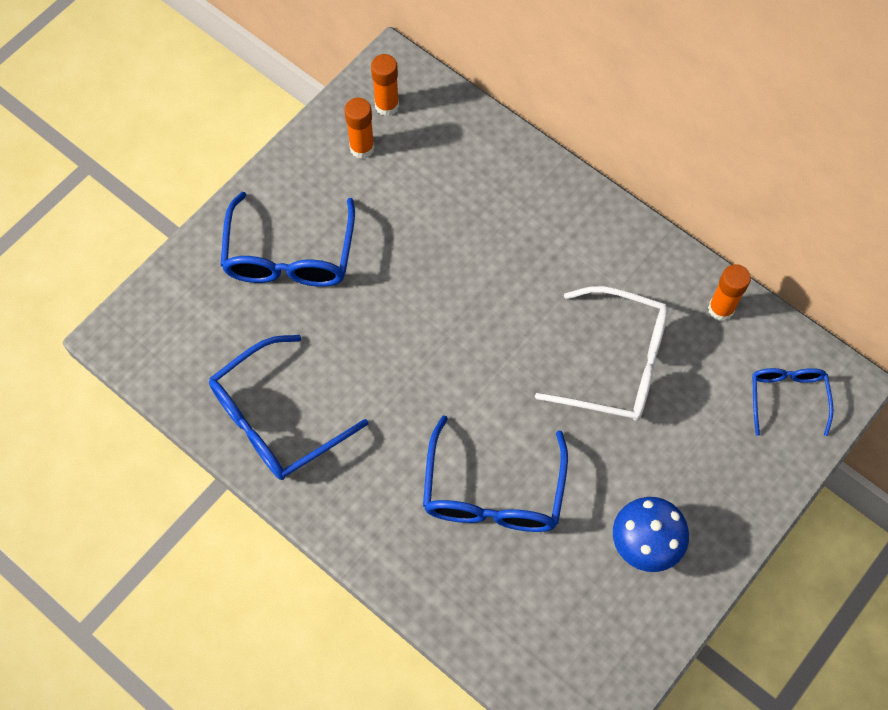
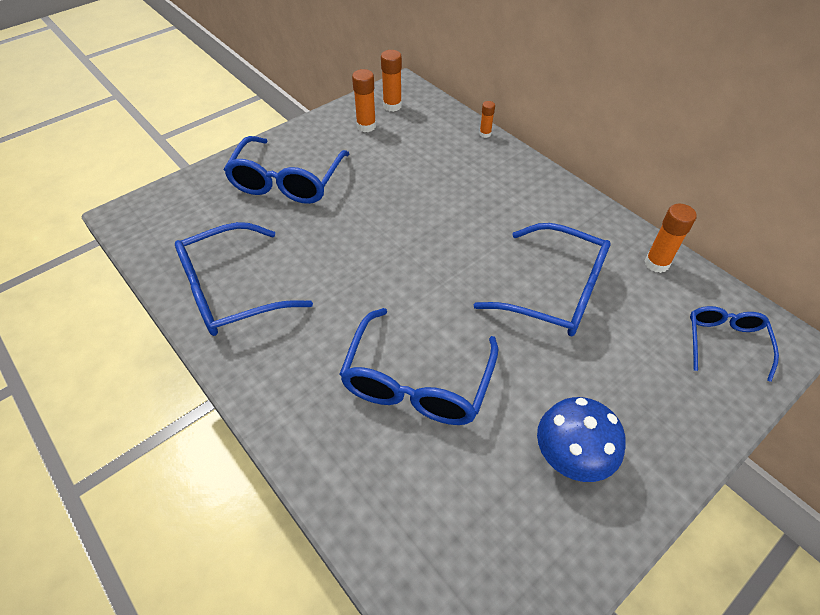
camera: 10 degrees right, 15 degrees down
white glasses [535,286,668,421] -> blue glasses [474,223,611,336]
none -> orange glue stick [480,101,495,138]

